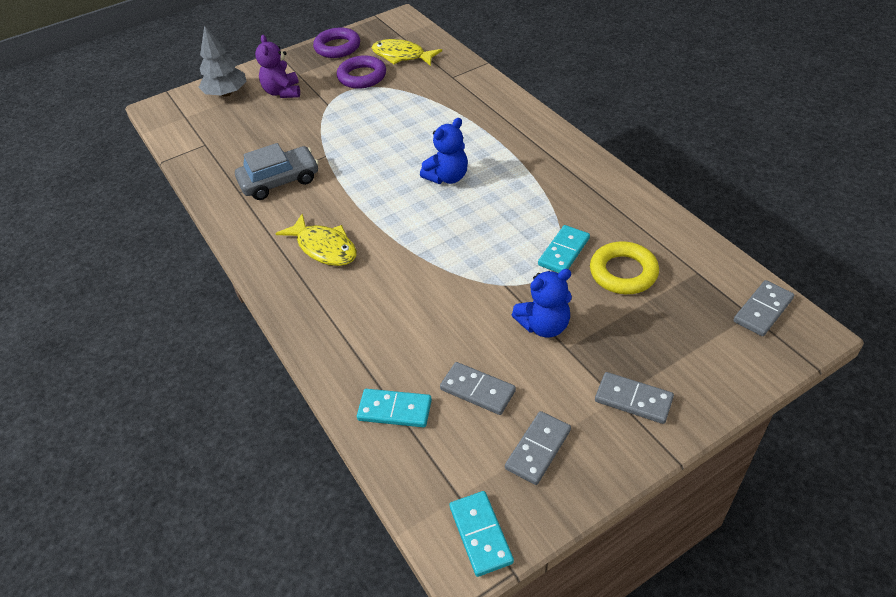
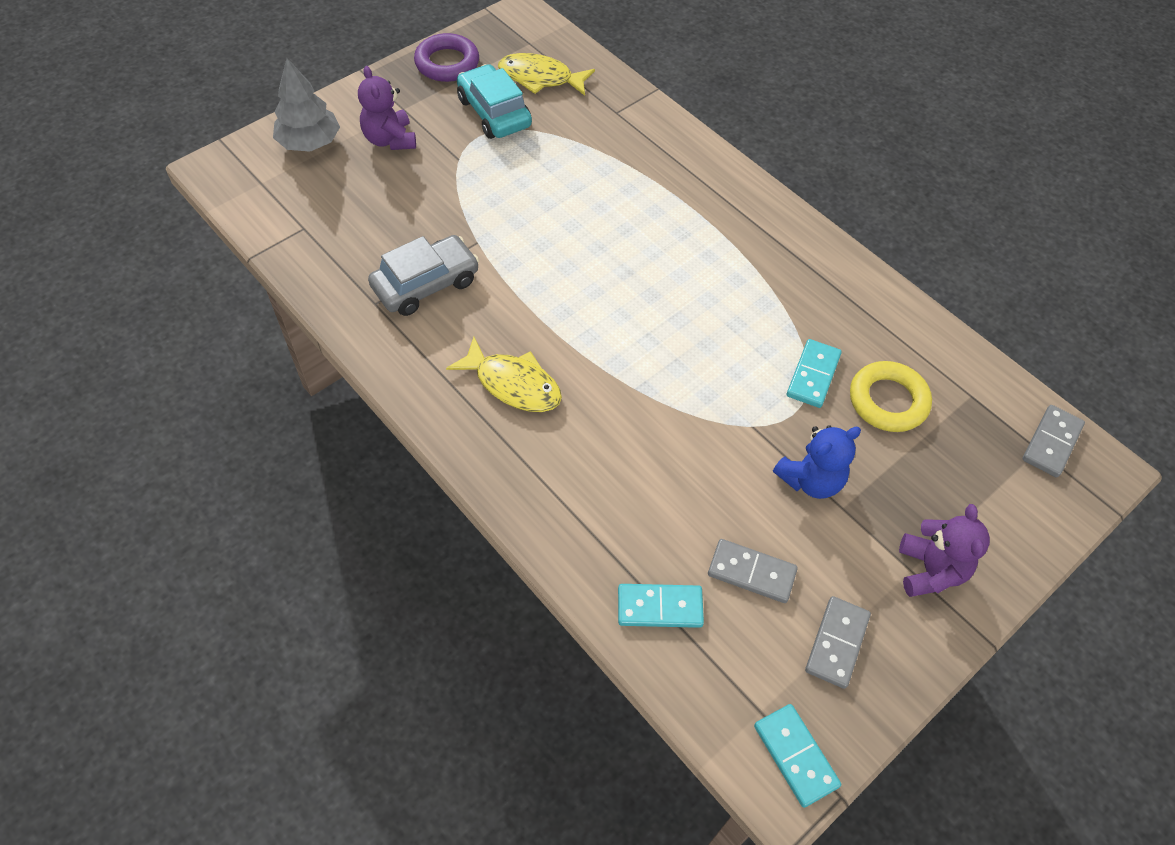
camera: 15 degrees left, 10 degrees up
purple ring [337,55,386,89] -> turquoise car [457,64,532,139]
blue teddy bear [420,118,468,184] -> none
grey domino [595,372,674,424] -> purple teddy bear [899,504,990,597]

